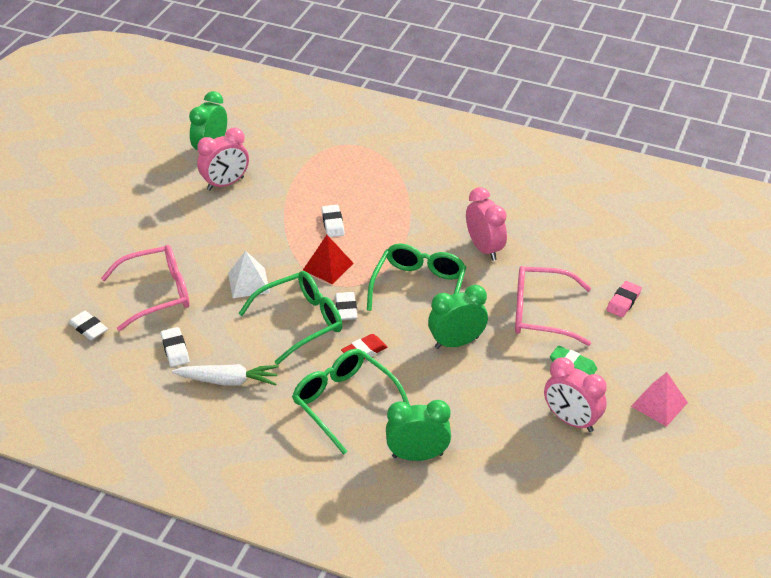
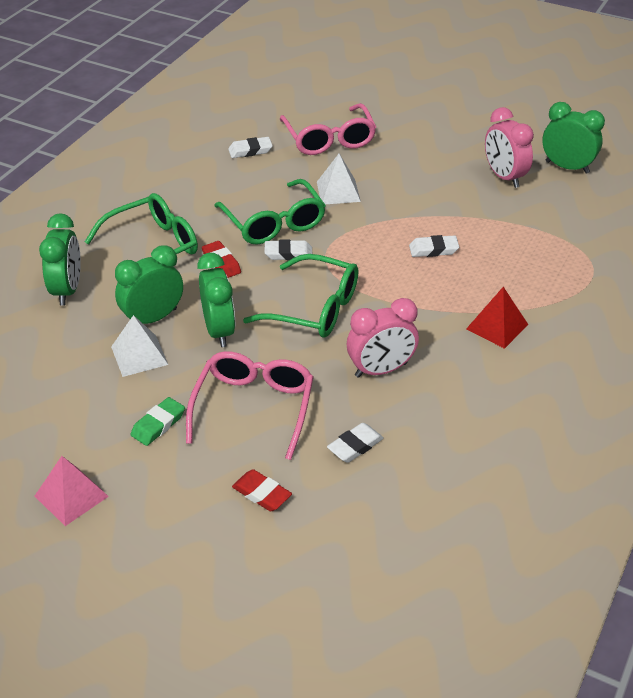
camera: 95 degrees right, 0 degrees up
white eraser [68,311,108,340] -> white eraser moved to [327,423,384,463]
white carrot [172,364,279,386] -> none
red pyramid [303,235,354,284] -> red pyramid moved to [466,287,528,349]
pink clock [544,357,607,432] -> none
pink eraser [607,281,642,317] -> red eraser [232,469,292,511]
none -> white pyramid [111,315,168,377]
none -> green clock [115,245,183,324]

